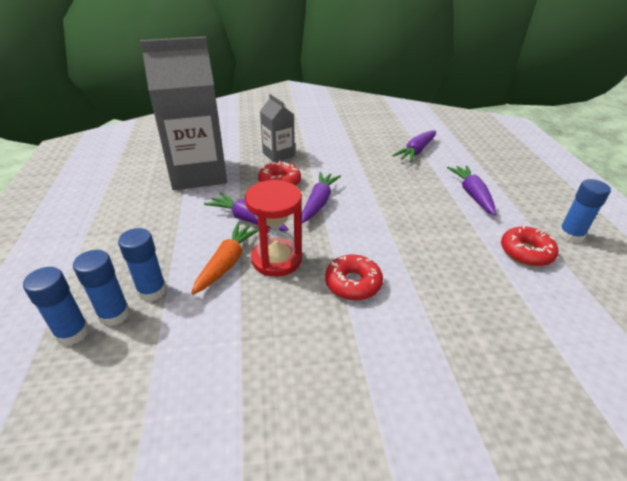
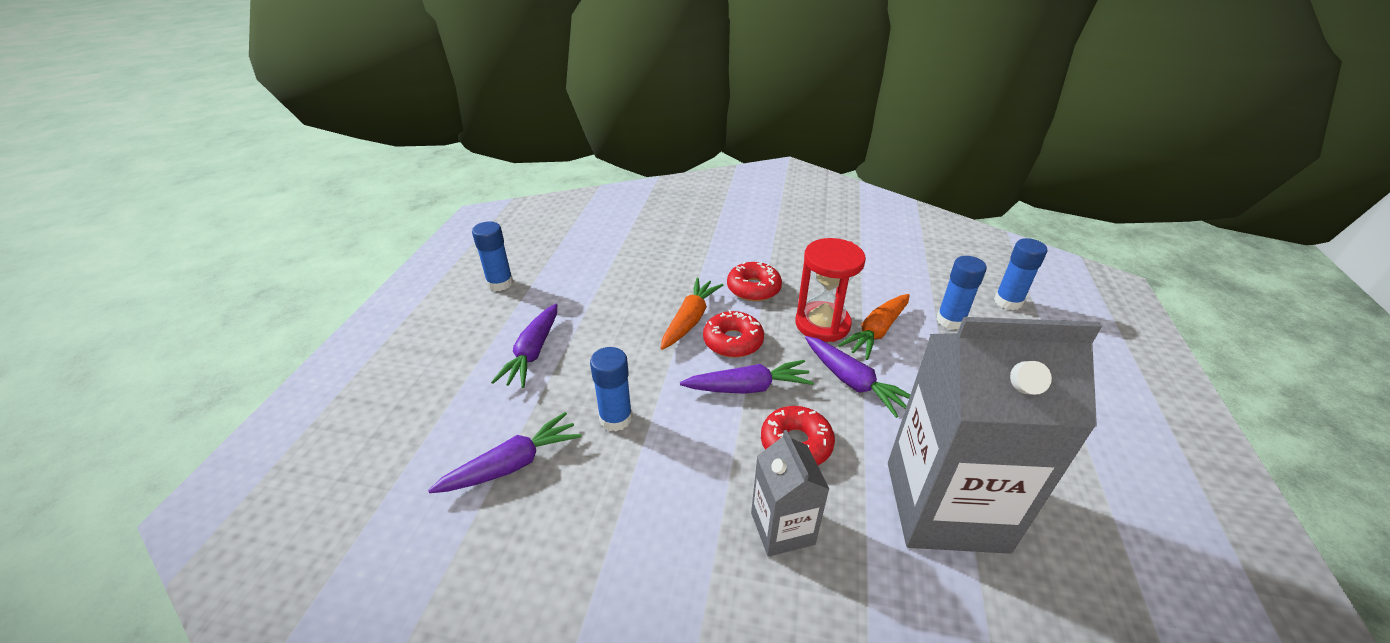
camera: 160 degrees left, 0 degrees up
blue glue stick [73,250,130,326] -> blue glue stick moved to [590,347,633,431]
purple carrot [301,172,341,223] -> purple carrot turned 135 degrees counterclockwise [680,360,814,394]
red donut [501,226,558,266] -> red donut moved to [703,310,764,358]
none -> orange carrot [661,278,723,350]

